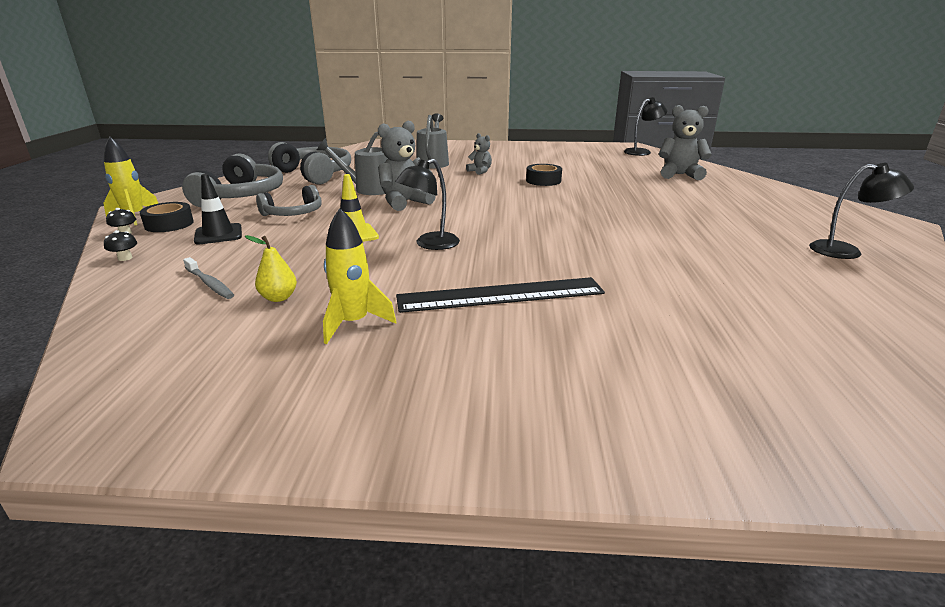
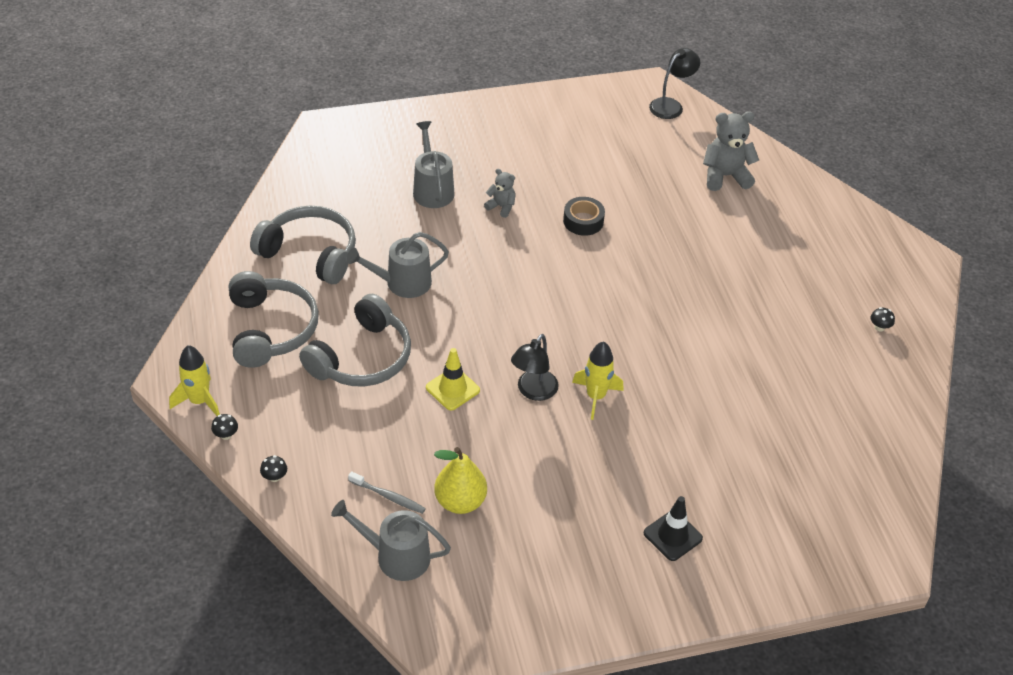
camera: 20 degrees left, 20 degrees up
black tape [140,202,194,232] -> none
black traffic cone [194,174,242,245] -> black traffic cone moved to [644,496,703,561]
yellow pear [245,235,297,302] -> yellow pear [434,447,487,514], size x1.67
grey headphones [256,185,322,216] -> grey headphones [299,294,411,387], size x1.63
yellow rocket [323,208,396,344] -> yellow rocket moved to [572,341,624,420]
grey teddy bear [378,121,436,211] -> none
black ruler [396,277,605,313] -> none
black lamp [809,163,914,259] -> black mushroom [870,307,895,332]
none -> grey watering can [331,500,451,581]

